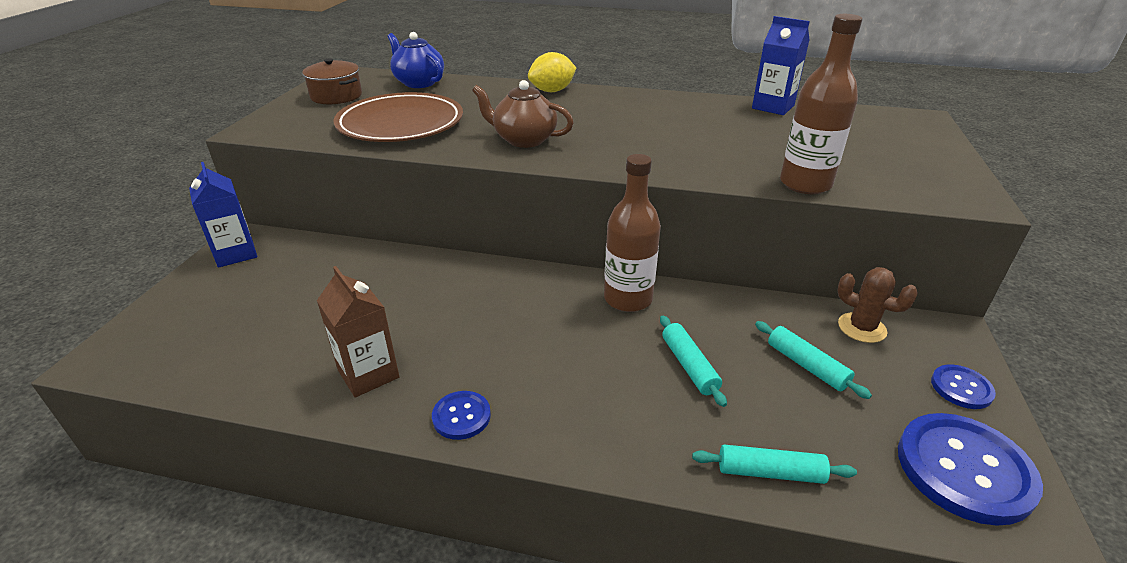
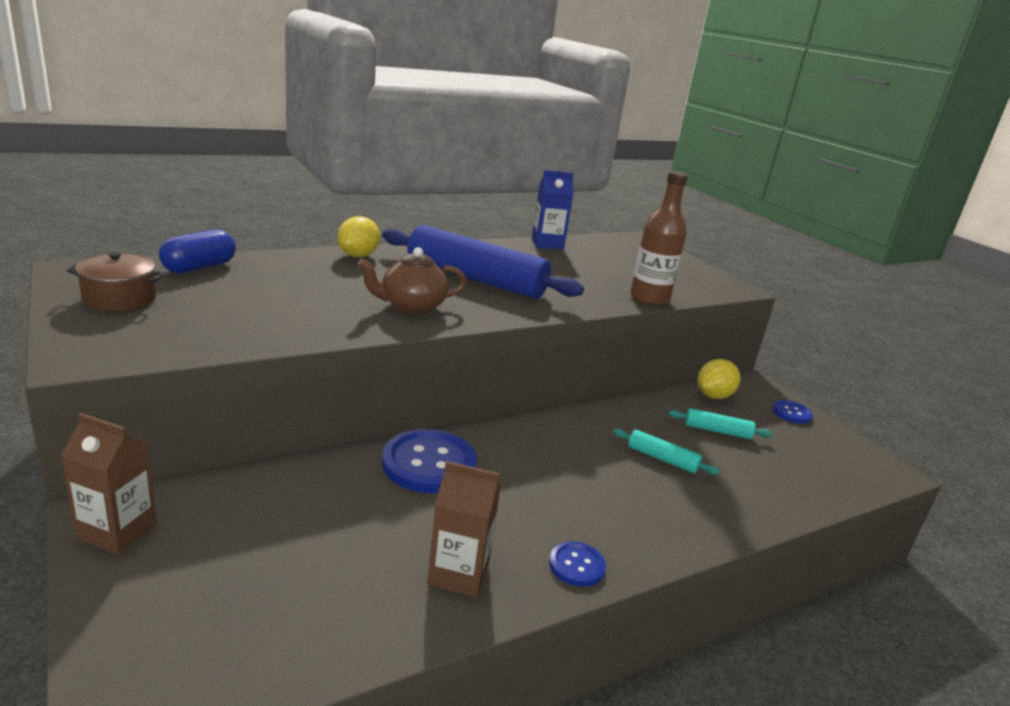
camera: 45 degrees left, 10 degrees down
blue carton [189,162,257,267] -> brown carton [61,413,157,555]
brown plate [333,92,463,142] -> none
blue teapot [388,32,444,88] -> blue capsule [159,229,236,273]
brown bottle [604,154,661,312] -> none
turquoise rolling pin [692,445,857,484] -> none
brown cactus [837,267,918,343] -> yellow lemon [697,359,740,399]
blue button [898,413,1043,526] -> blue button moved to [382,429,477,493]
none -> blue rolling pin [382,225,584,299]

